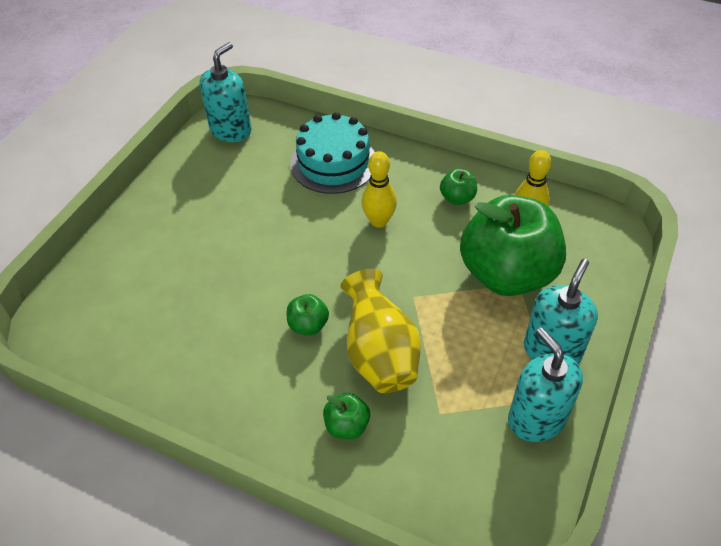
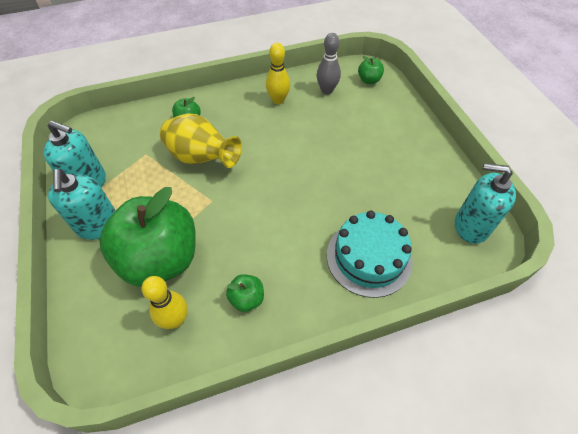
camera: 135 degrees right, 5 degrees up
turquoise soap dispenser [200,42,252,142] -> turquoise soap dispenser turned 120 degrees clockwise [455,163,516,244]
green apple [287,294,329,335] -> green apple moved to [358,56,384,84]
yellow bowling pin [361,151,397,228] -> yellow bowling pin moved to [266,43,290,104]
none -> grey bowling pin [317,33,341,94]

